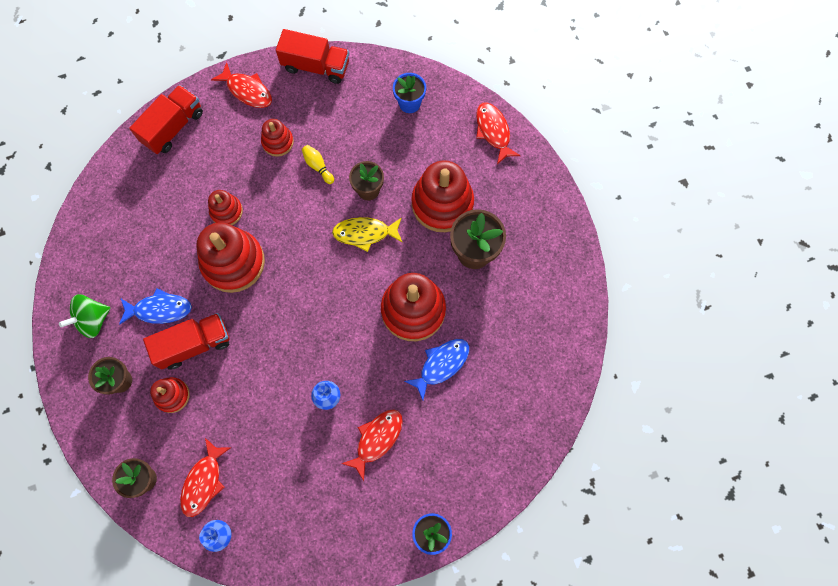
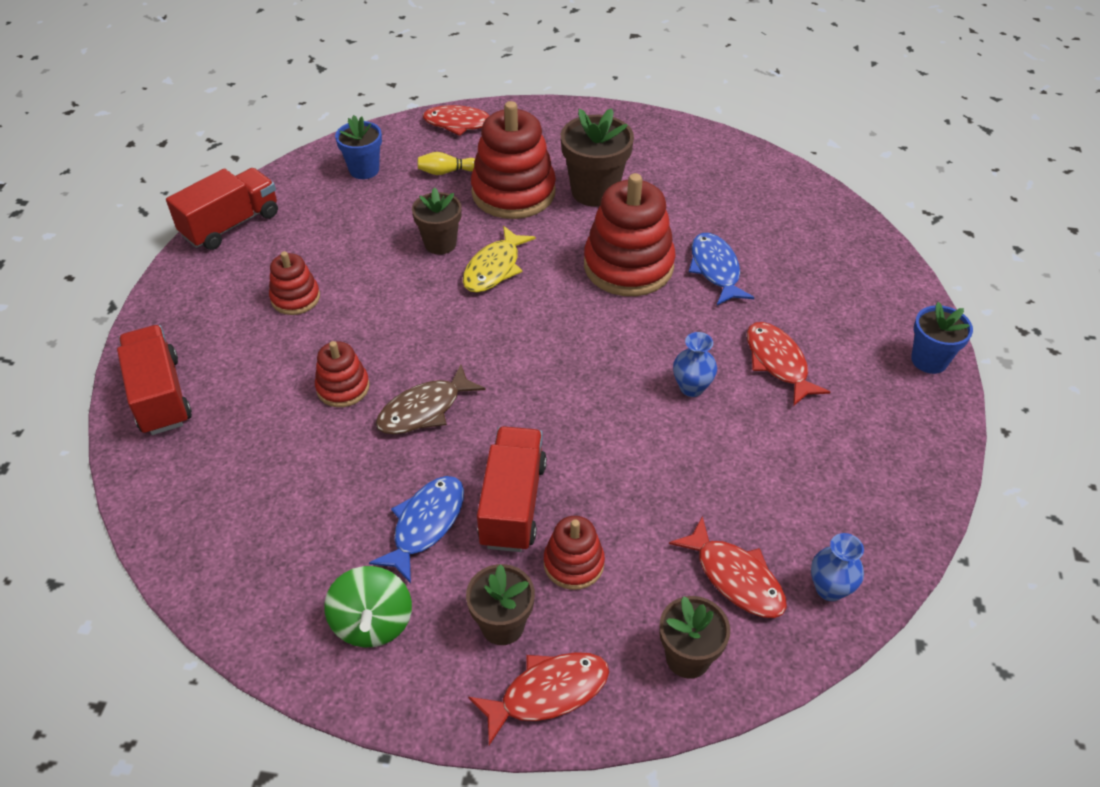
camera: 60 degrees left, 25 degrees down
red stacking toy [196,222,265,293] -> brown fish [376,364,486,434]
red fish [211,62,272,108] -> red fish moved to [468,652,609,745]
yellow bowling pin [302,145,334,184] -> yellow bowling pin moved to [418,152,475,175]

